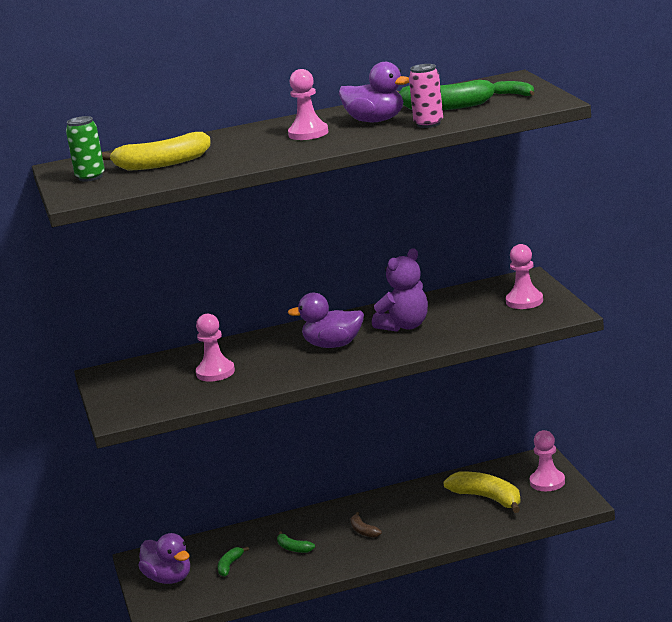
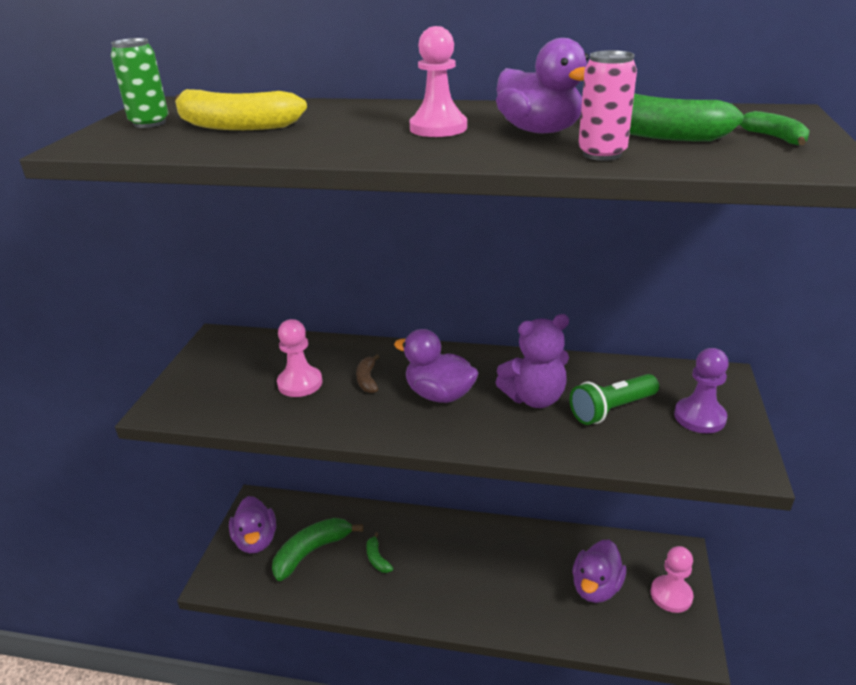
camera: 25 degrees right, 10 degrees up
green banana [218,547,249,577] -> green banana [272,518,363,581], size x1.98
brown banana [350,512,382,538] -> brown banana moved to [356,354,379,393]
yellow banana [443,472,521,513] -> purple duck [572,540,626,603]
pink pawn [506,244,543,309] -> purple pawn [674,348,729,433]
none -> green flashlight [570,374,659,425]

